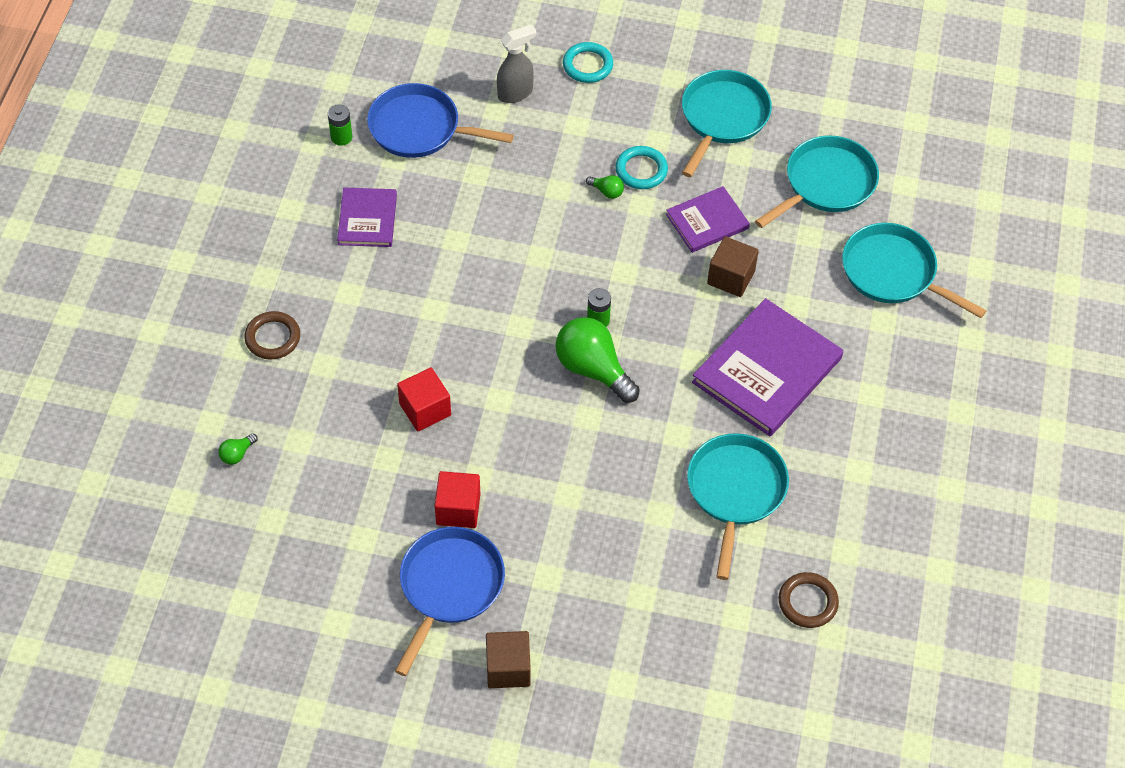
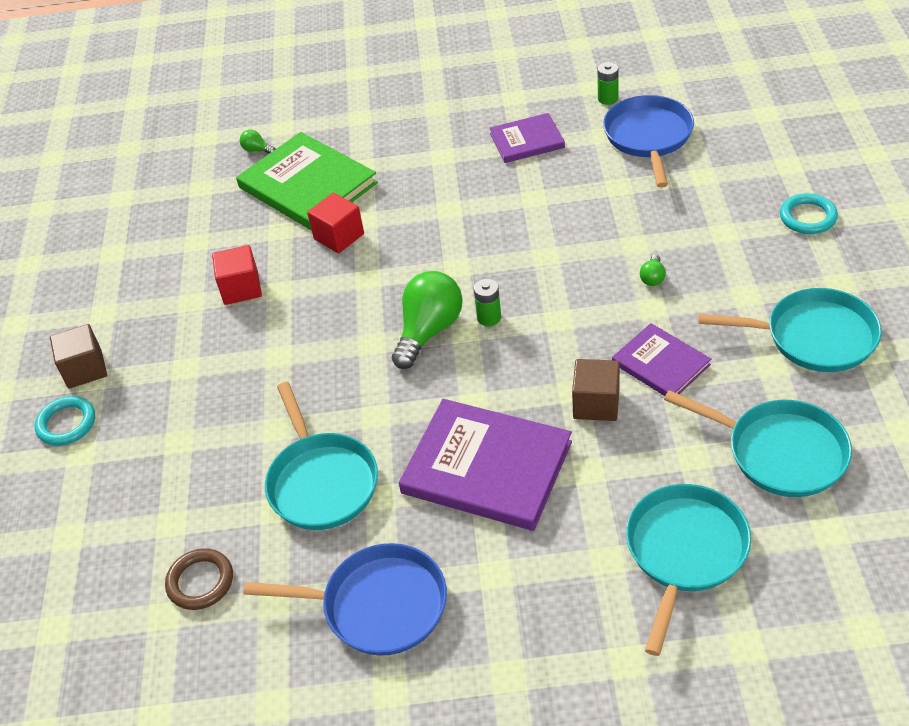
camera: 80 degrees right, 10 degrees down
brown ring [244,311,300,359] -> none
blue pan [395,527,505,676] -> blue pan moved to [243,543,447,656]
grey spray bottle [497,25,536,103] -> none
turquoise ring [615,146,668,189] -> turquoise ring moved to [35,396,95,446]
turquoise pan [687,433,789,580] -> turquoise pan turned 75 degrees clockwise [265,382,378,530]
none -> green book [236,132,378,231]

